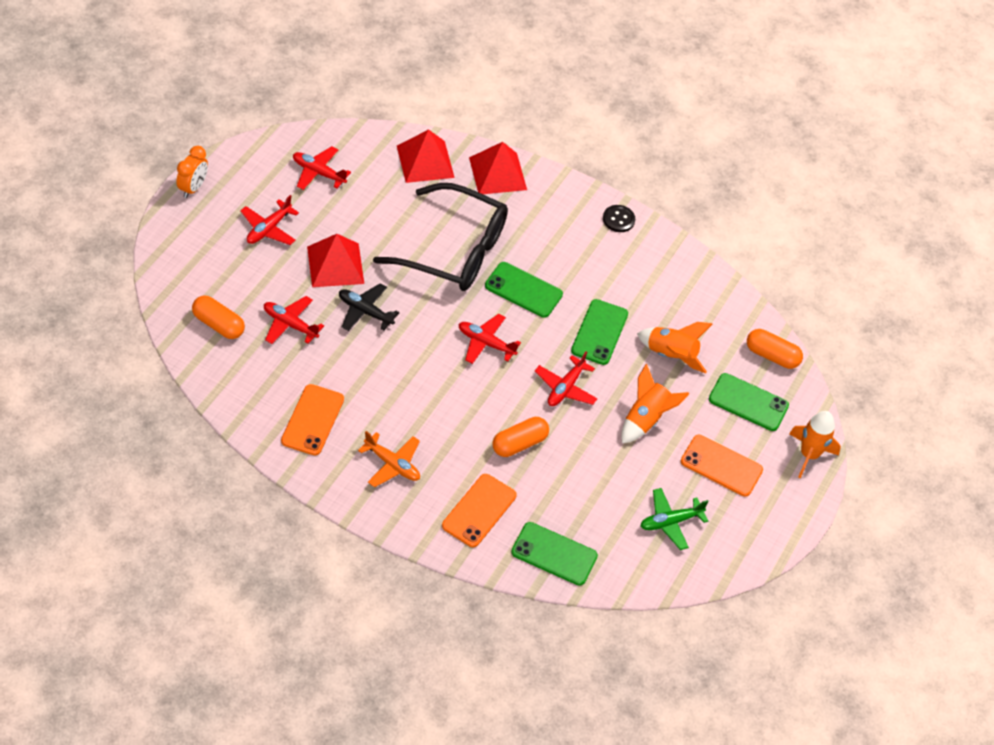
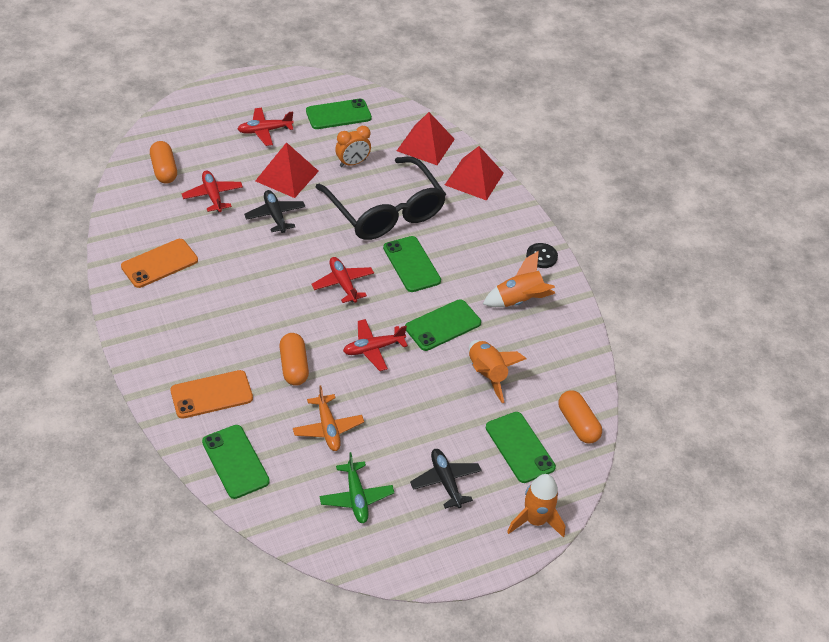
camera: 40 degrees right, 5 degrees down
orange clock [176,146,208,198] -> orange clock moved to [335,126,371,167]
red plane [293,146,351,190] -> green phone [306,99,372,129]
orange plane [358,431,420,487] -> orange plane moved to [293,386,364,451]
orange capsule [492,417,549,457] -> orange capsule turned 75 degrees clockwise [279,333,309,386]
orange rocket [621,364,690,443] -> orange rocket moved to [483,251,555,307]
green plane [641,488,709,550] -> green plane turned 120 degrees counterclockwise [319,452,394,523]
orange phone [681,435,763,497] -> black plane [410,449,482,509]

